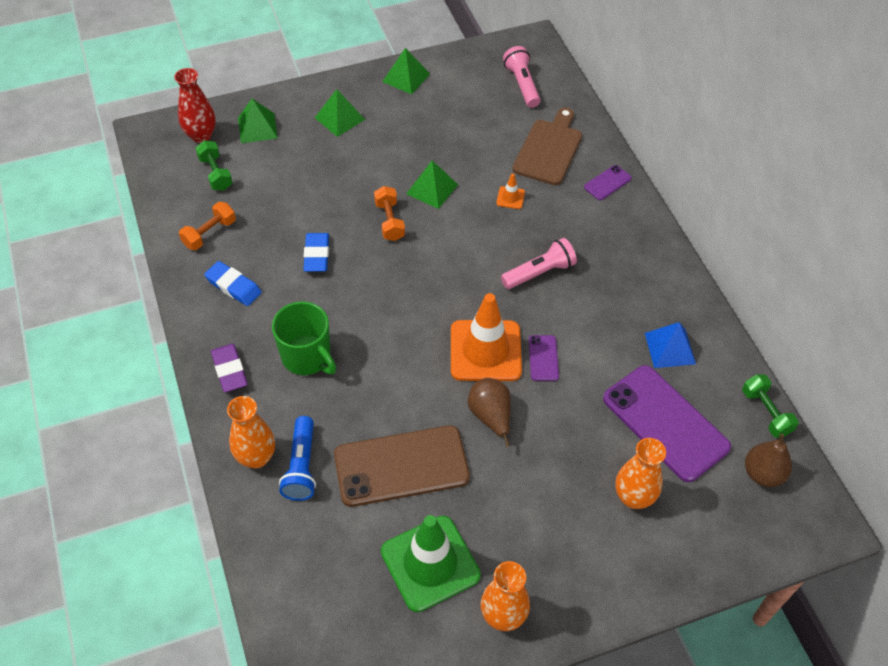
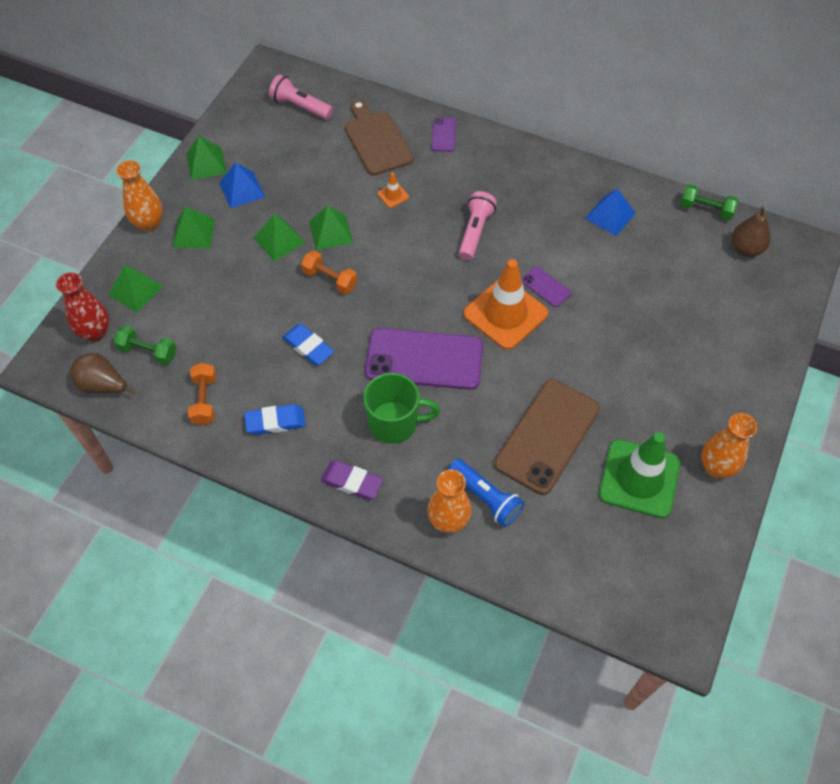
camera: 45 degrees left, 5 degrees up
brown pear [468,378,511,447] -> brown pear moved to [70,353,136,395]
purple phone [603,365,731,482] -> purple phone moved to [365,328,483,390]
orange vase [615,438,666,509] -> orange vase moved to [116,160,163,232]
none -> blue pyramid [219,162,265,209]
none -> green pyramid [254,214,305,262]

